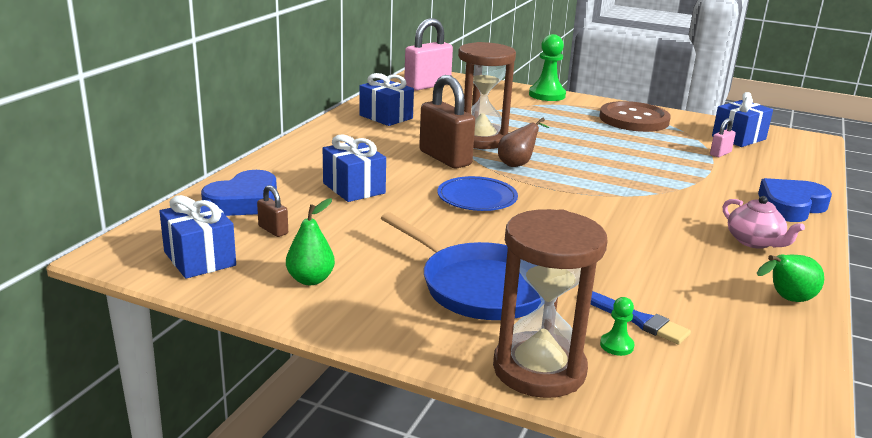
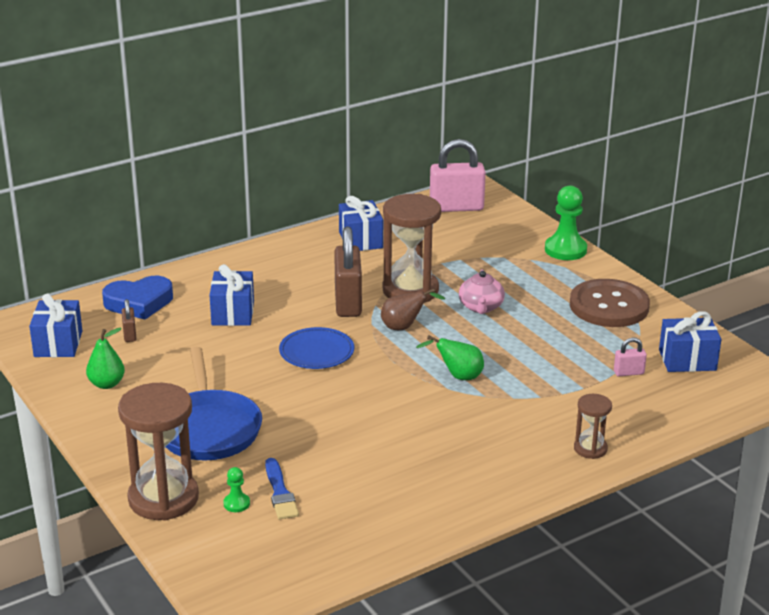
camera: 35 degrees right, 5 degrees up
pink teapot [723,196,805,249] -> pink teapot moved to [459,269,505,314]
green pear [757,254,824,302] -> green pear moved to [416,335,484,380]
blue heart [758,178,832,222] -> brown hourglass [574,394,612,459]

